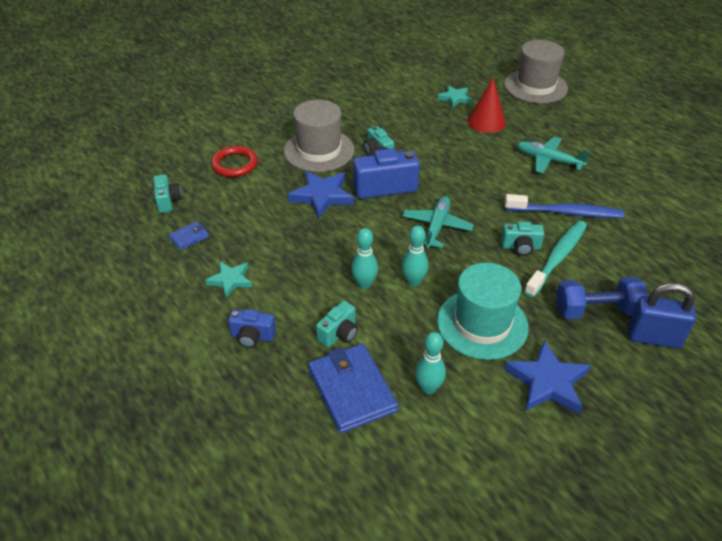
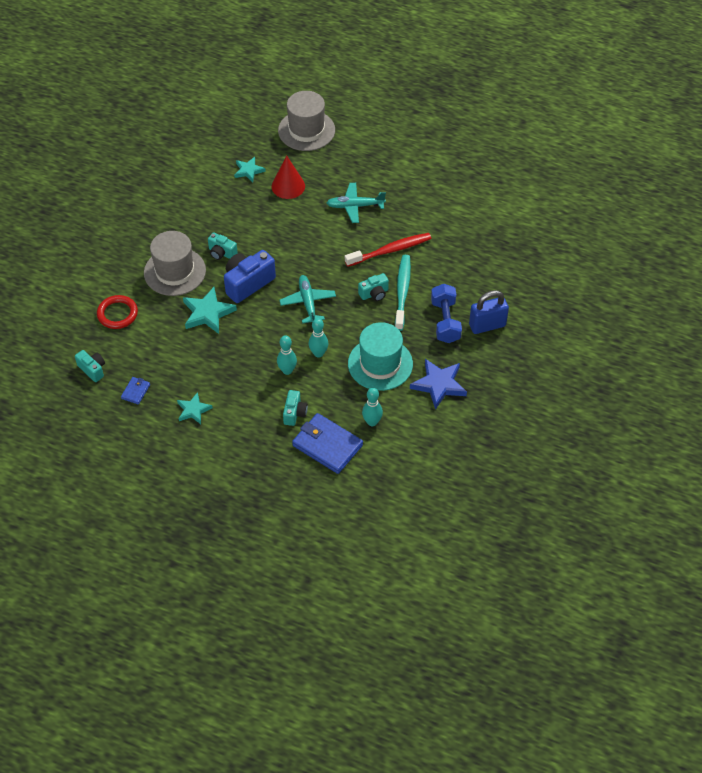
camera: 30 degrees left, 10 degrees up
blue camera [228,309,276,348] -> none
blue star [288,171,354,219] -> turquoise star [183,287,237,334]
blue toothbrush [505,194,624,218] -> red toothbrush [345,233,432,267]
blue dumbbell [556,277,648,319] -> blue dumbbell turned 60 degrees counterclockwise [431,284,462,343]

